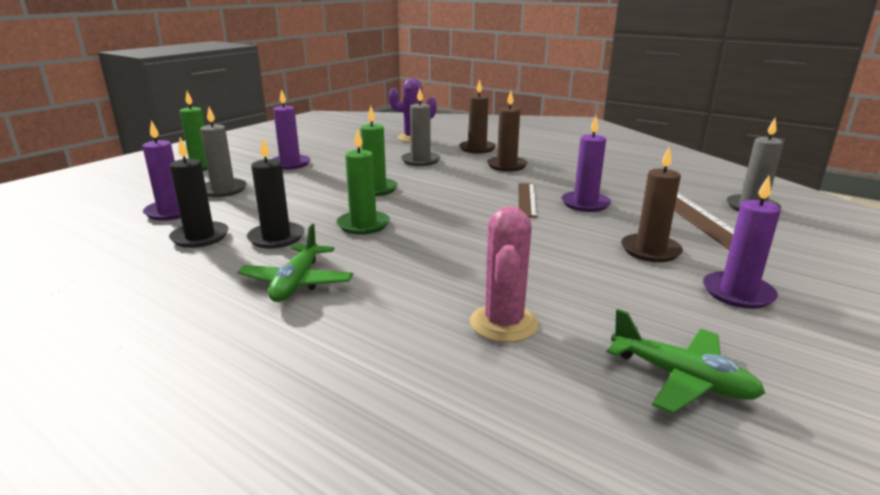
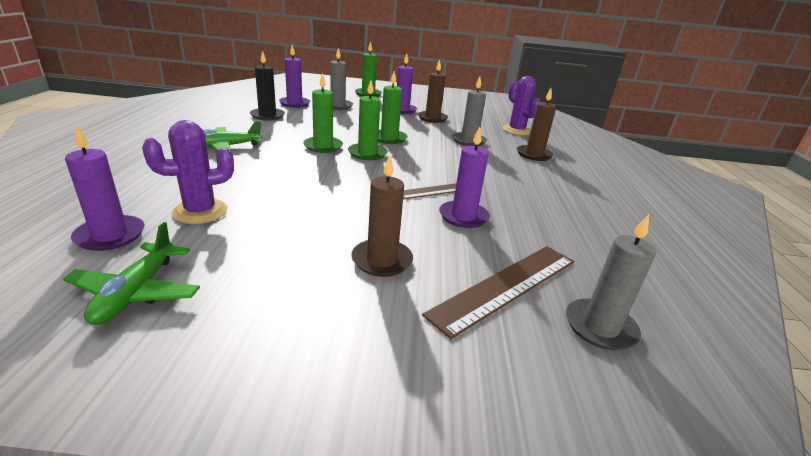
camera: 55 degrees right, 5 degrees up
black candle [247,138,304,249] -> none
pink cactus [470,206,539,342] -> purple cactus [142,120,234,224]
brown candle [487,91,528,172] -> brown candle moved to [418,60,448,123]
purple candle [703,176,781,309] -> purple candle moved to [65,125,145,251]
none -> green candle [348,80,388,160]

